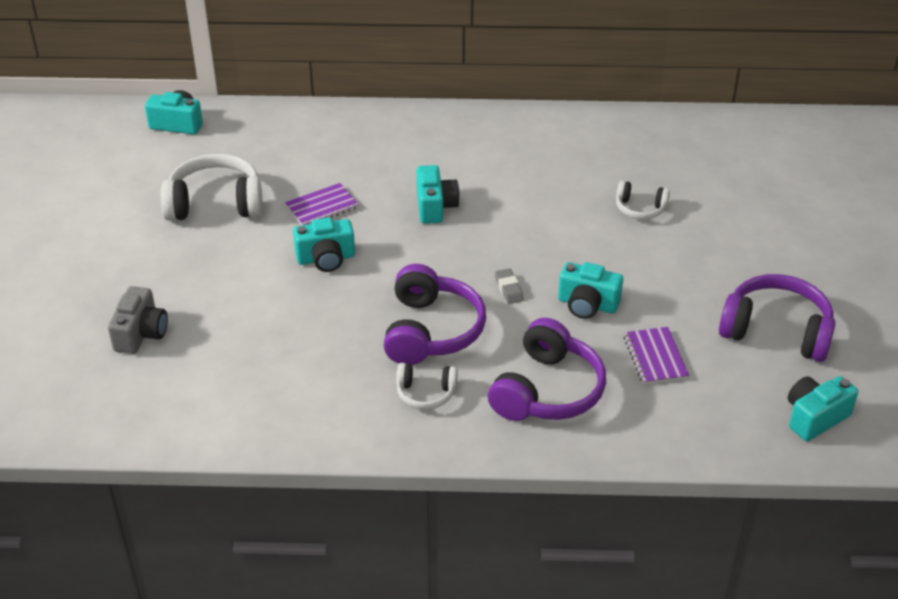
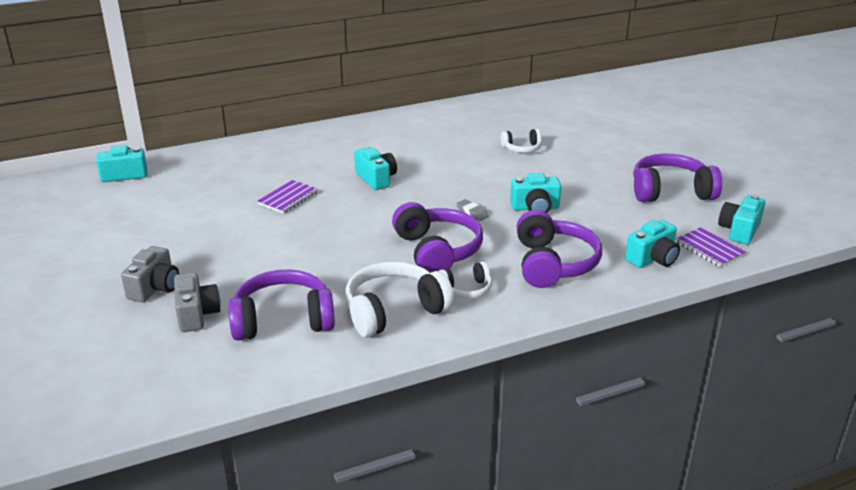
camera: 25 degrees left, 10 degrees down
white headphones [161,154,262,221] -> white headphones moved to [345,261,454,337]
turquoise camera [293,218,355,272] -> turquoise camera moved to [625,220,680,268]
purple notebook [623,327,689,384] -> purple notebook moved to [676,227,746,267]
none -> grey camera [121,246,179,302]
none -> purple headphones [229,270,335,341]

